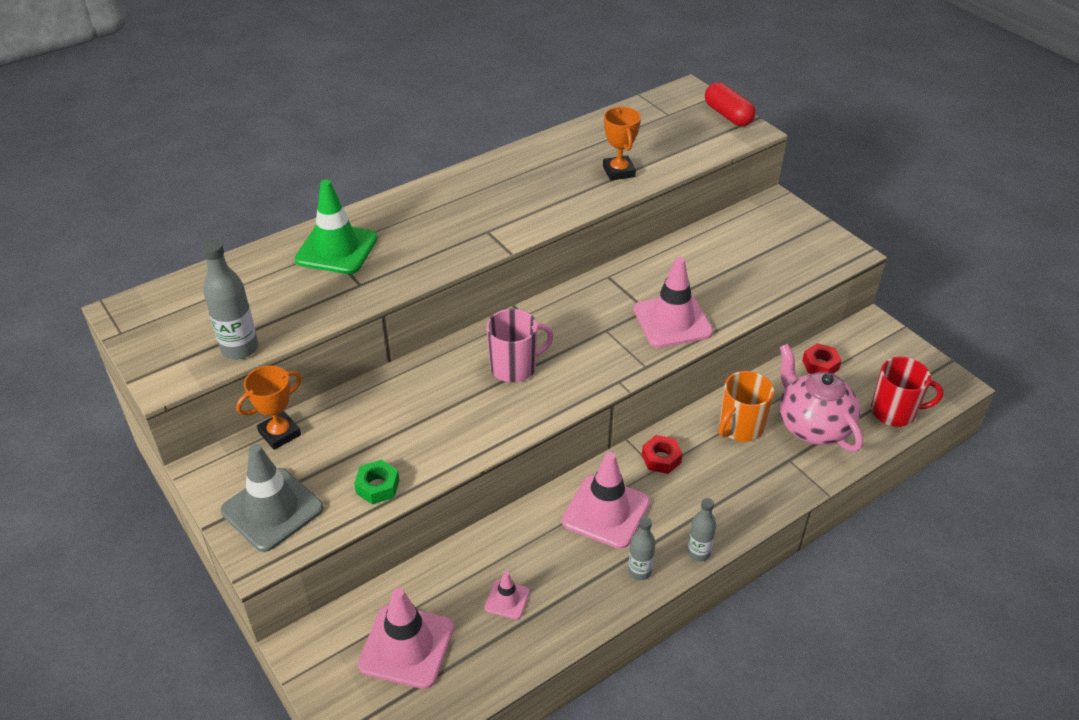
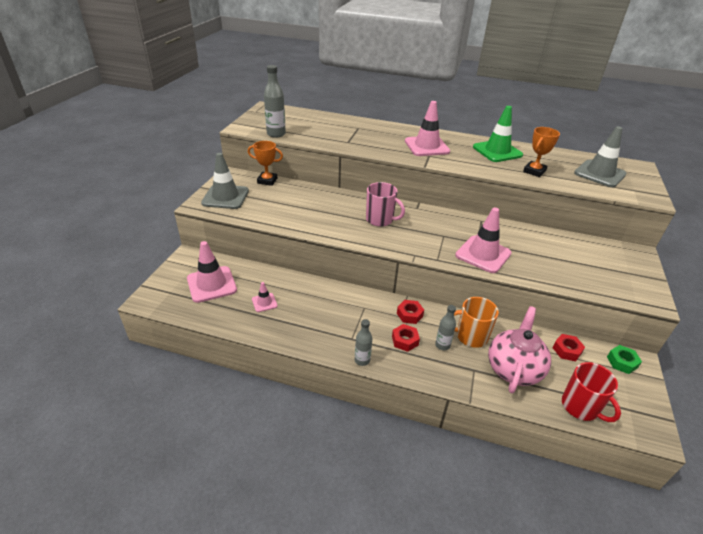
camera: 50 degrees right, 5 degrees down
green traffic cone [295,179,378,274] -> green traffic cone moved to [473,106,523,162]
green nut [354,459,399,505] -> green nut moved to [607,345,642,374]
pink traffic cone [562,452,650,549] -> pink traffic cone moved to [405,101,450,156]
grey bottle [628,517,656,580] -> grey bottle moved to [435,305,456,350]
red capsule [705,82,756,126] -> none
none -> red nut [392,324,420,352]
none -> grey traffic cone [574,126,627,187]

